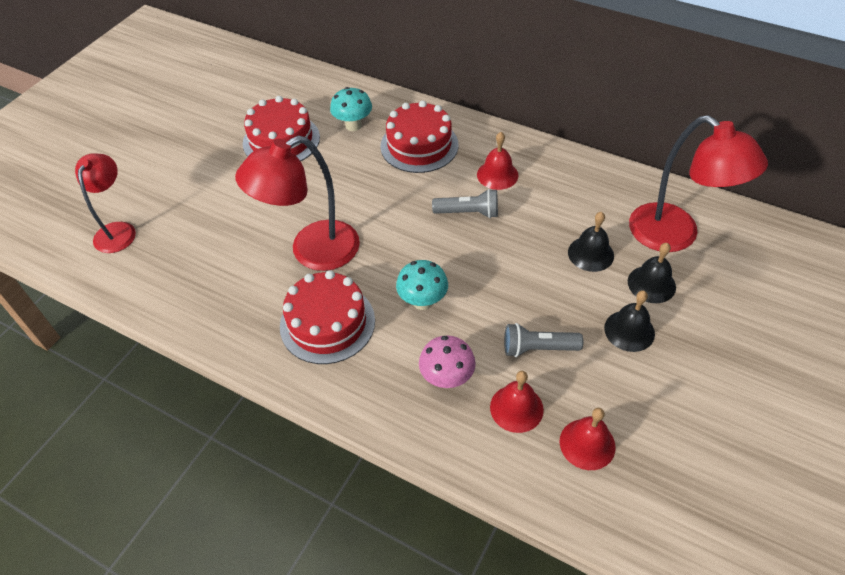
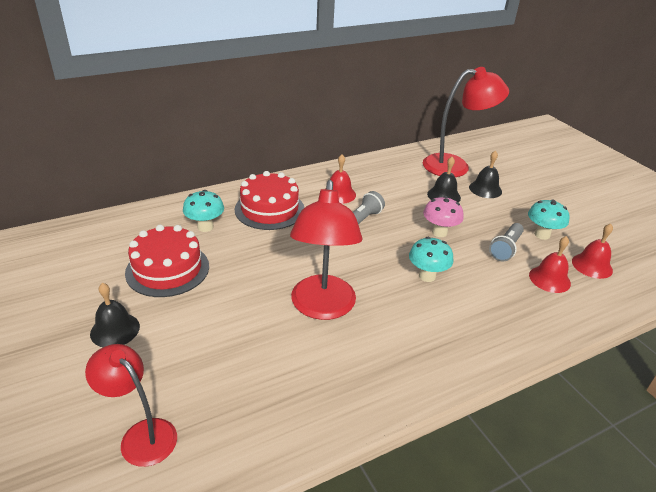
camera: 60 degrees left, 15 degrees down
red cake [280,270,375,364] -> none
pink mushroom [419,336,476,389] -> pink mushroom moved to [423,196,464,237]
black bell [604,290,655,352] -> black bell moved to [90,283,140,347]
none -> turquoise mushroom [528,199,569,240]

